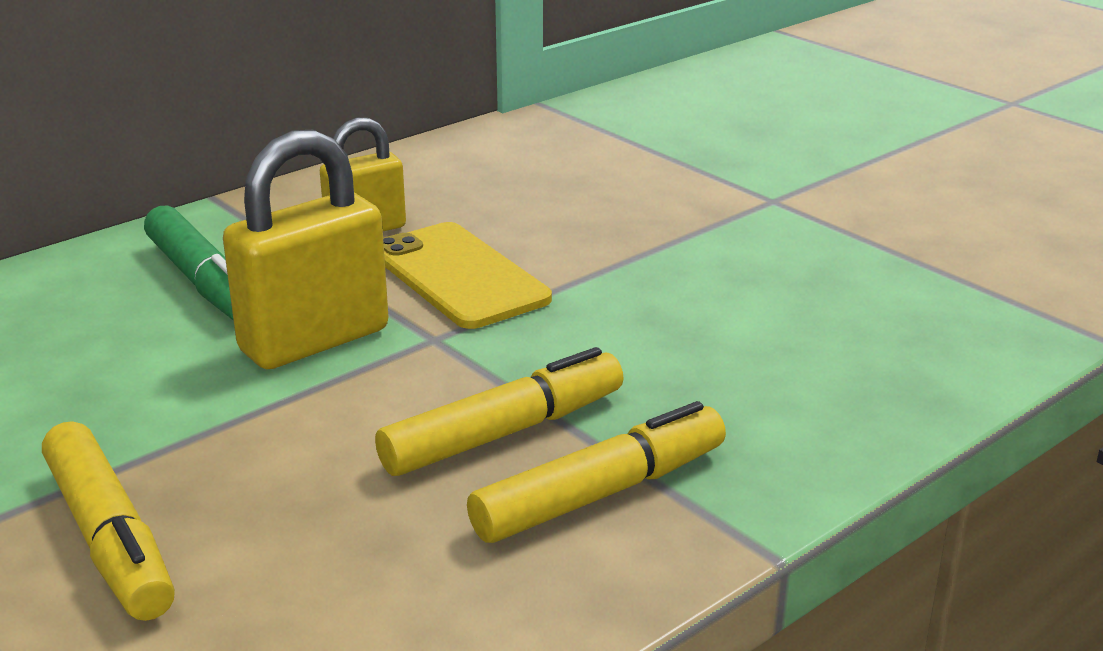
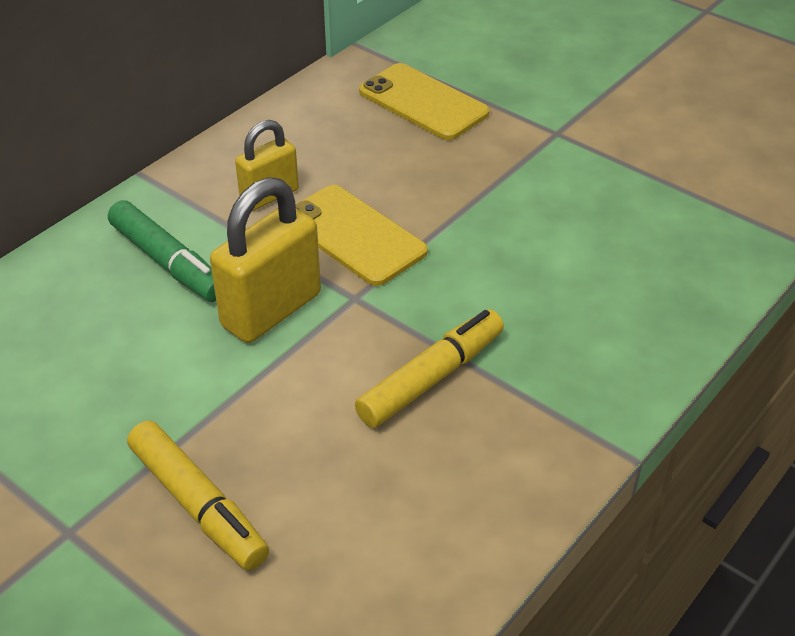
camera: 10 degrees left, 15 degrees up
yellow marker [467,401,726,543] -> none
none -> yellow phone [359,63,489,140]

